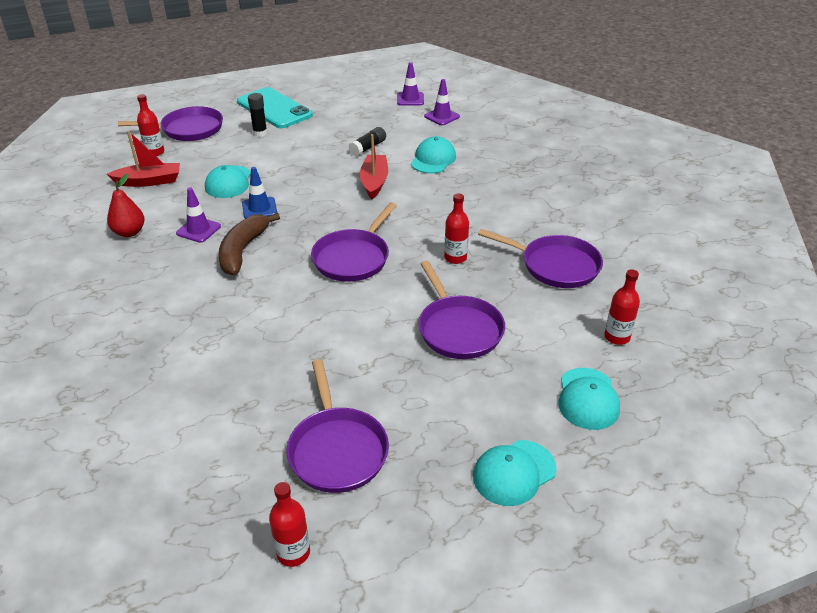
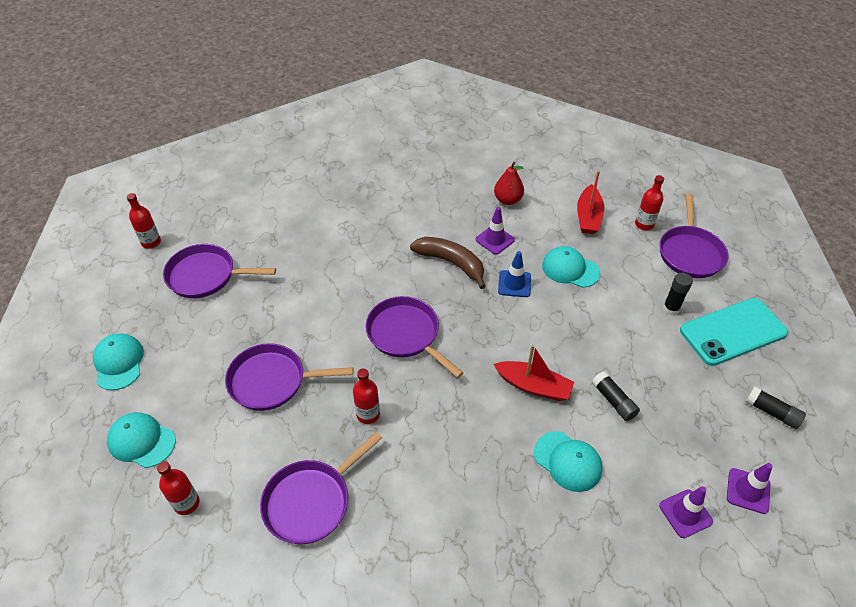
camera: 110 degrees right, 10 degrees up
none -> black glue stick [745,386,806,429]

